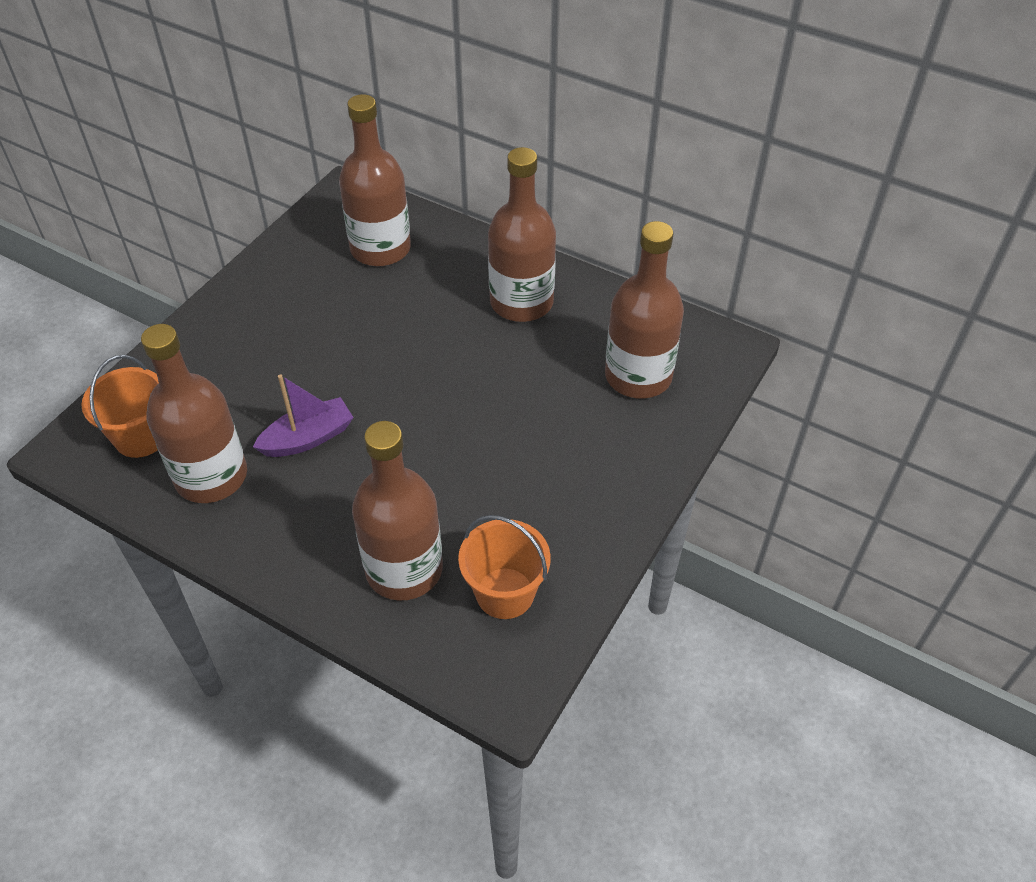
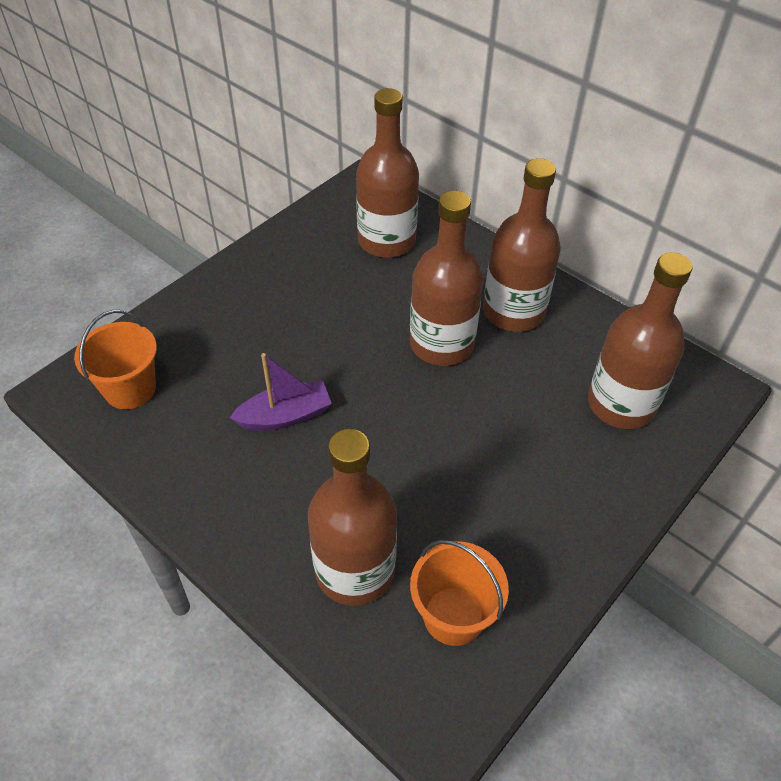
camera: 10 degrees right, 0 degrees up
brown bottle [141,324,247,503] -> brown bottle moved to [410,191,484,366]

